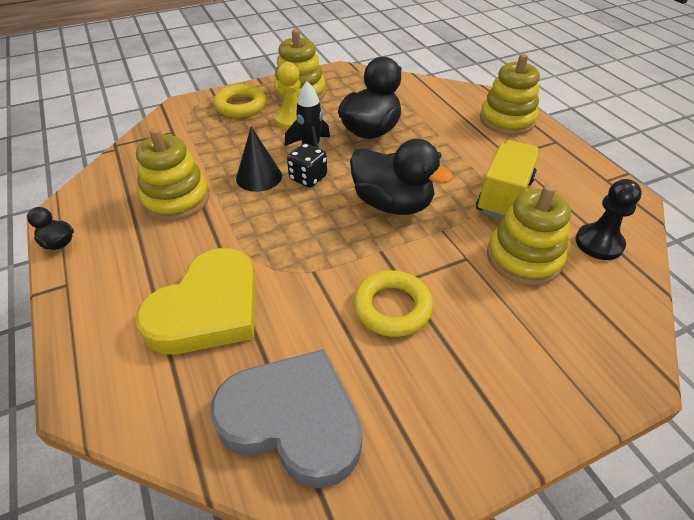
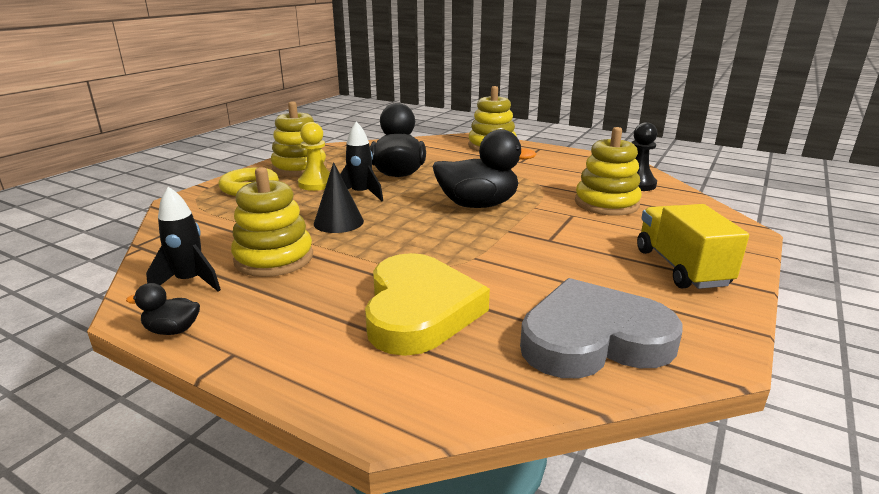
camera: 35 degrees left, 20 degrees down
black dice [287,143,327,187] -> none
yellow ring [353,270,433,337] -> none
yellow truck [476,140,540,219] -> yellow truck moved to [637,204,749,289]
none -> black rocket [146,186,221,292]

